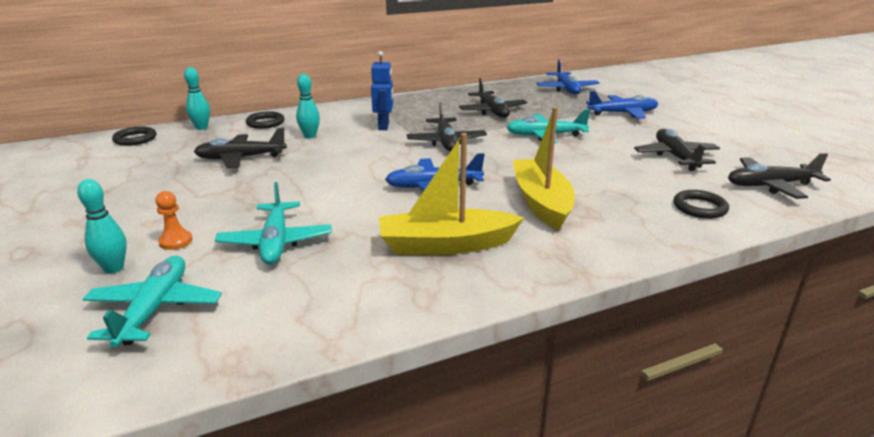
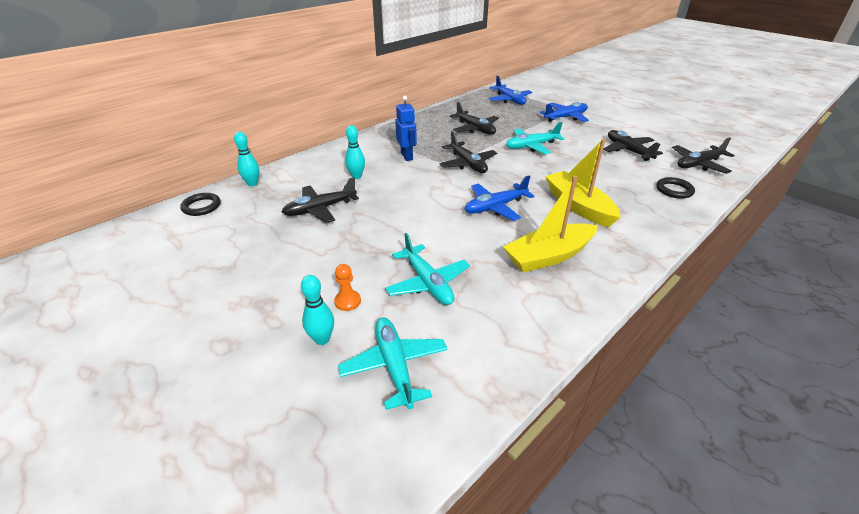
camera: 20 degrees left, 10 degrees up
black ring [246,111,285,129] -> none

